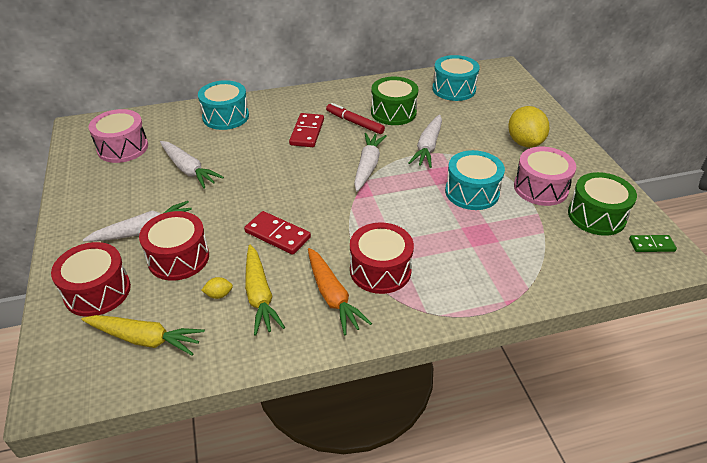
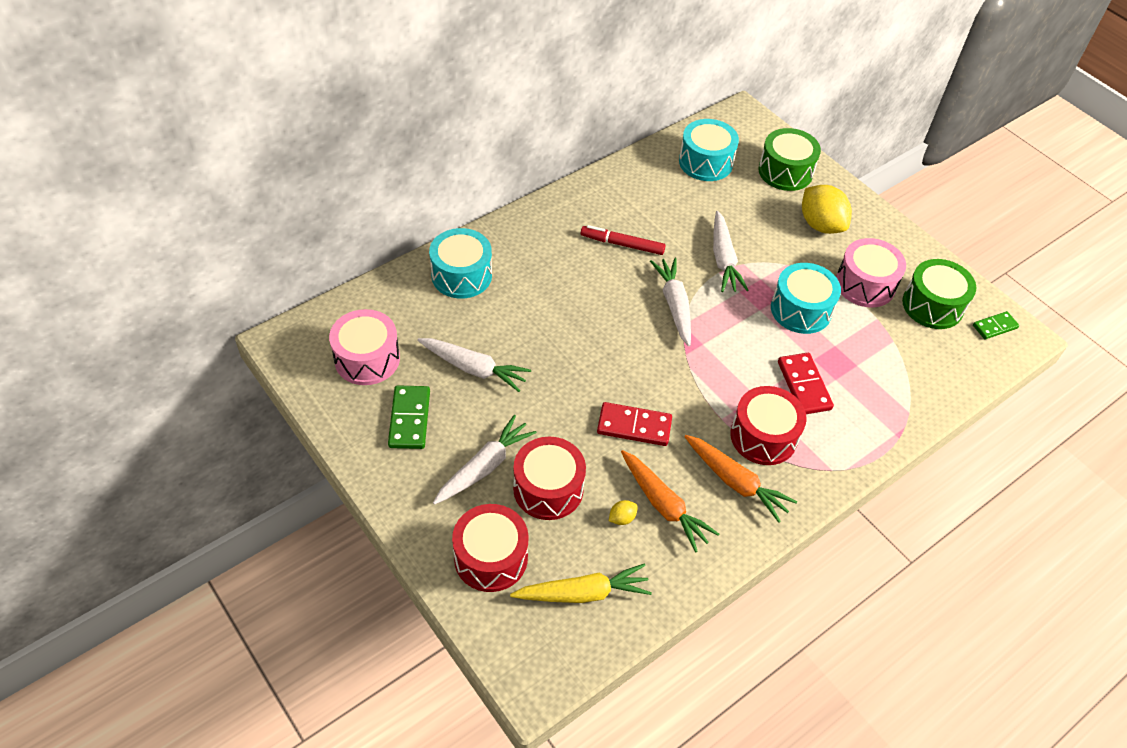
camera: 25 degrees left, 10 degrees up
yellow carrot [245,245,285,336] -> orange carrot [621,450,719,552]
red domino [289,113,324,147] -> red domino moved to [778,353,834,414]
green drum [371,77,418,125] -> green drum moved to [758,128,821,191]
none -> green domino [388,385,430,449]

